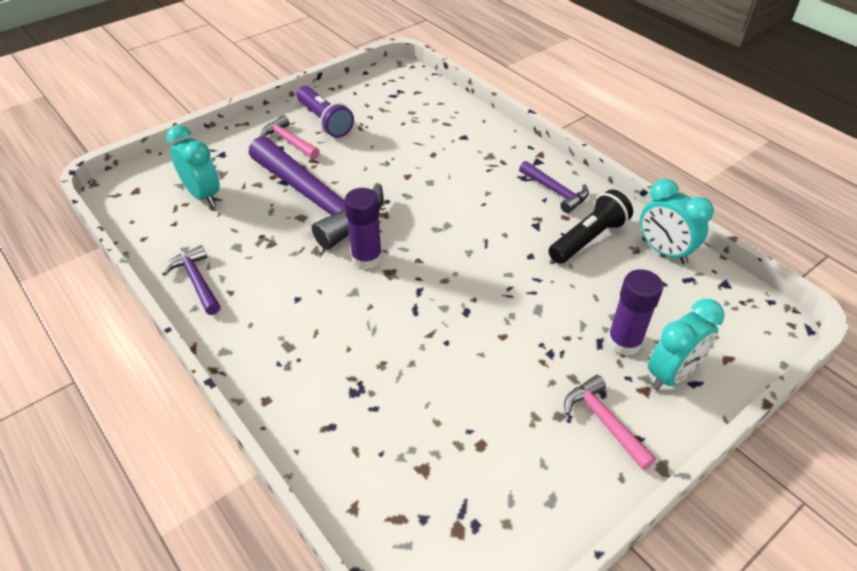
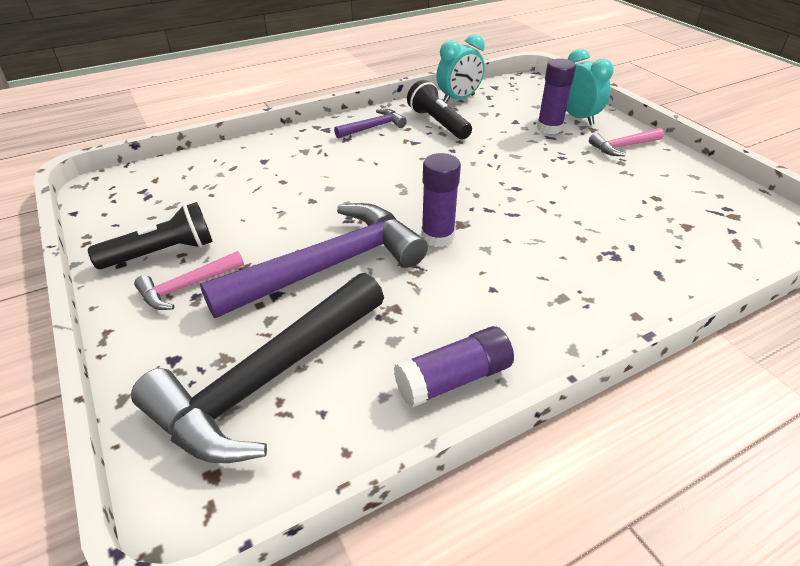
camera: 80 degrees left, 5 degrees down
purple hammer [162,245,221,315] -> purple glue stick [394,326,514,407]
turquoise clock [166,125,220,206] -> black hammer [131,273,384,463]
purple flashlight [296,86,354,138] -> black flashlight [88,202,213,269]

